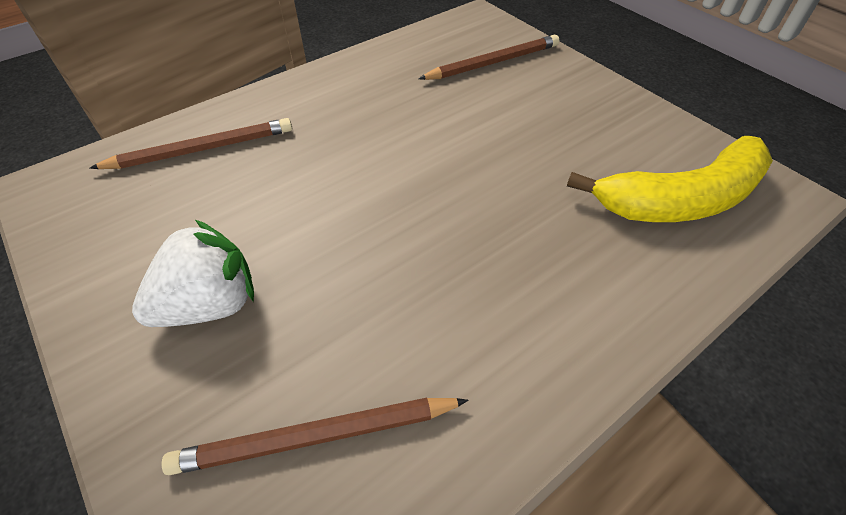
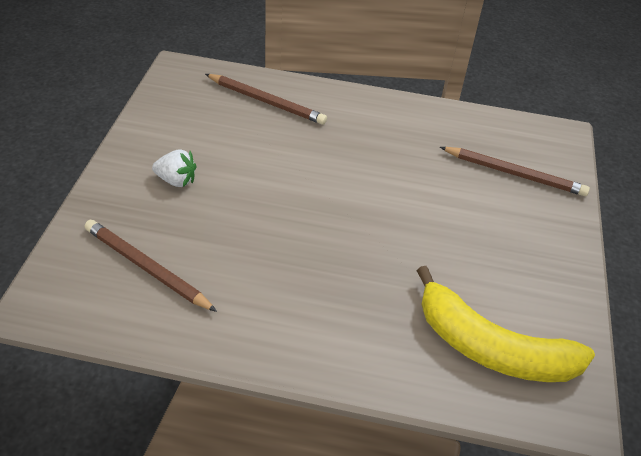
camera: 45 degrees right, 5 degrees down
white strawberry [132,220,254,327] -> white strawberry [152,149,196,187], size x0.63

